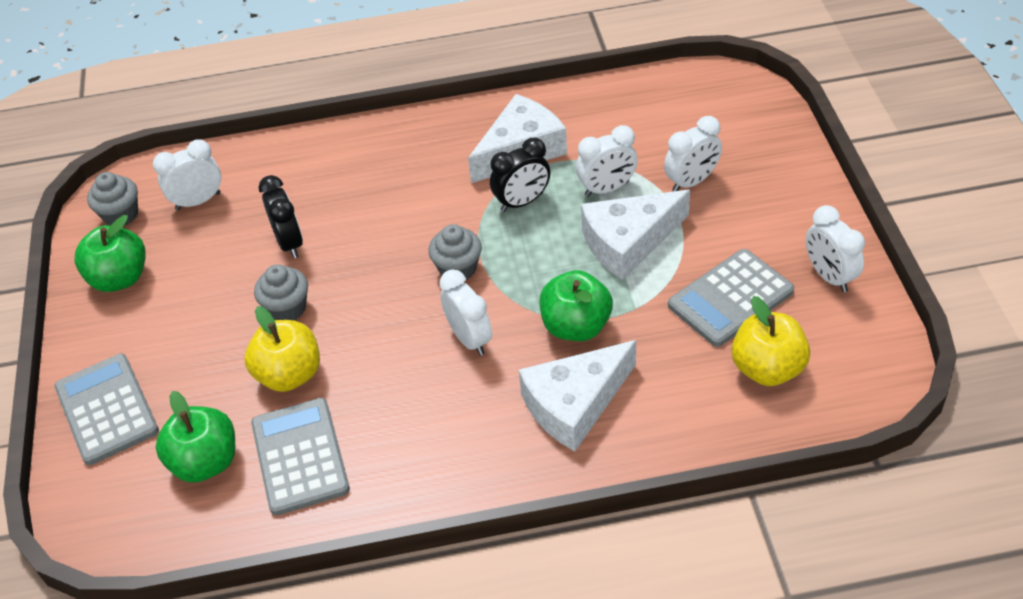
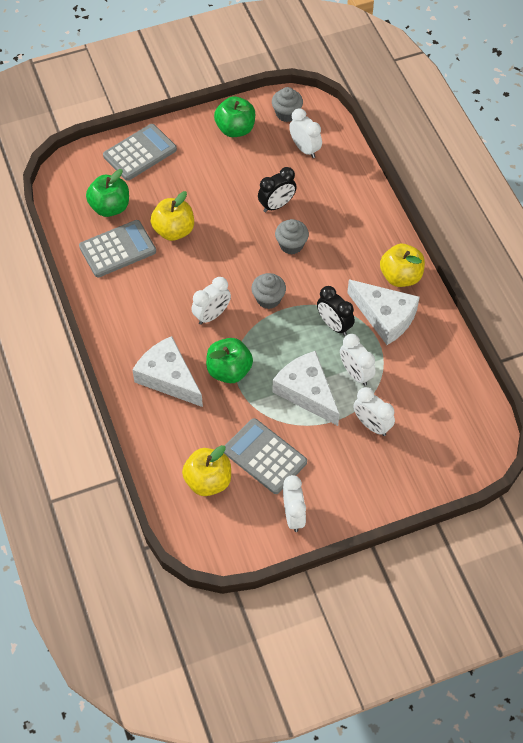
camera: 75 degrees right, 10 degrees up
grey cupcake [254,264,308,320] -> grey cupcake moved to [275,219,309,255]
white clock [806,205,865,292] -> white clock turned 120 degrees clockwise [283,475,306,532]
none -> yellow apple [380,244,425,287]

